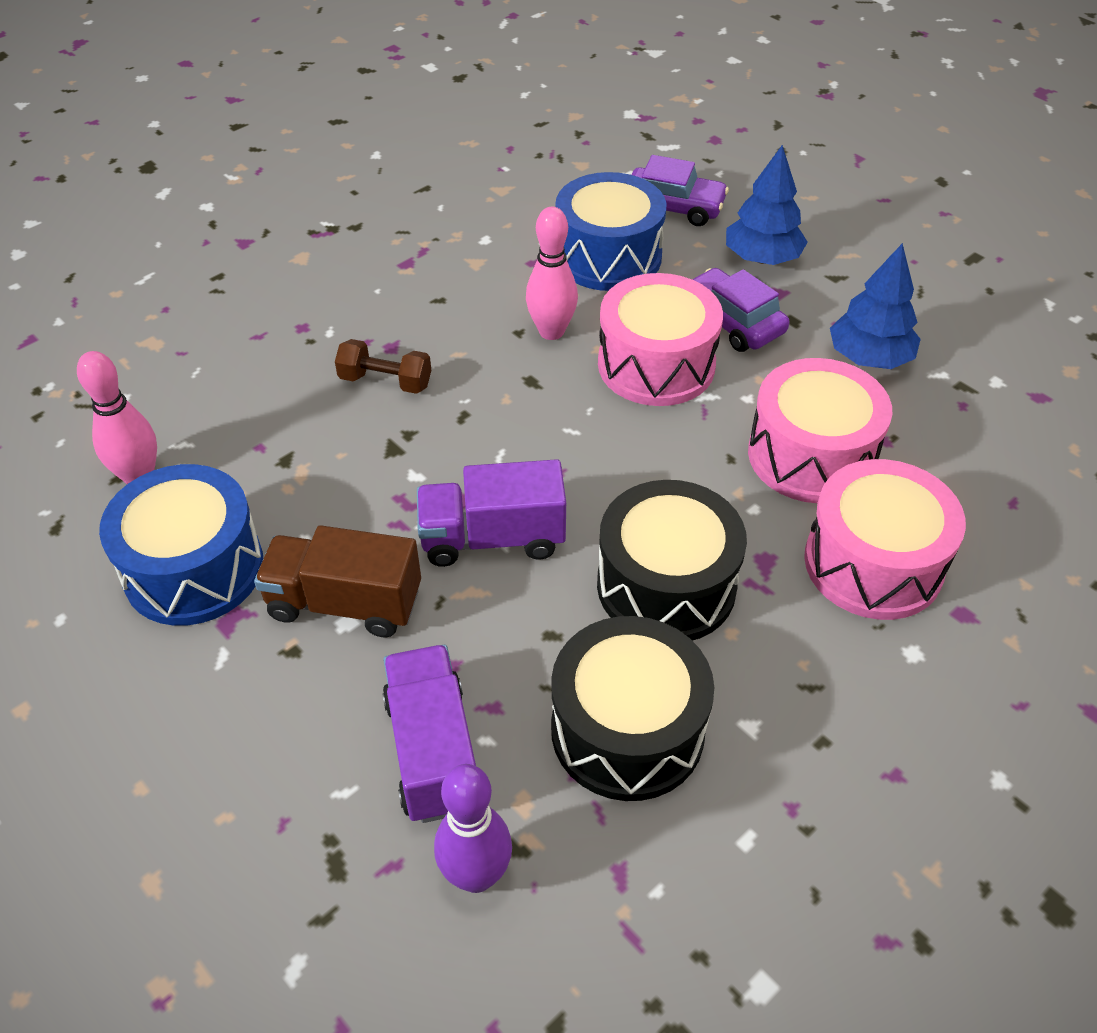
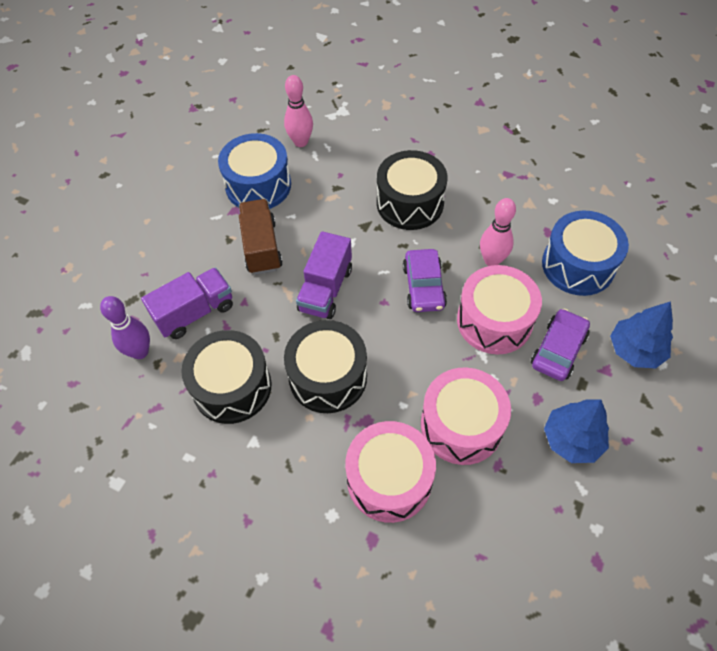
camera: 70 degrees right, 10 degrees up
brown dumbbell [335,339,431,394] -> black drum [377,150,448,230]
purple truck [417,459,566,567] -> purple truck turned 135 degrees counterclockwise [296,231,352,319]
purple car [631,155,729,226] -> purple car moved to [403,249,447,312]

